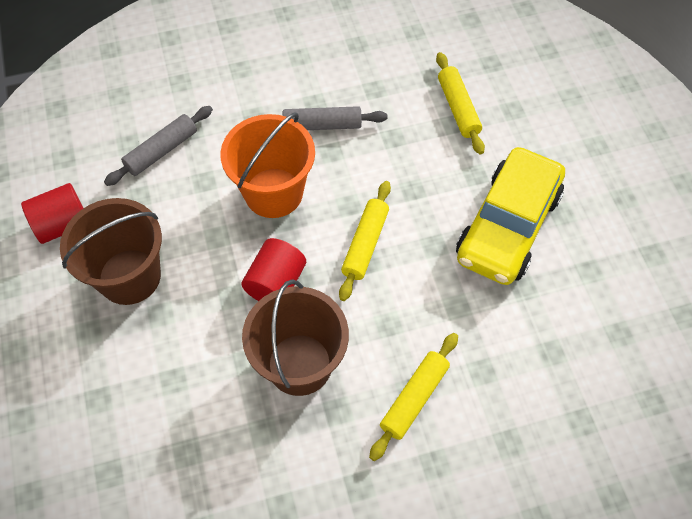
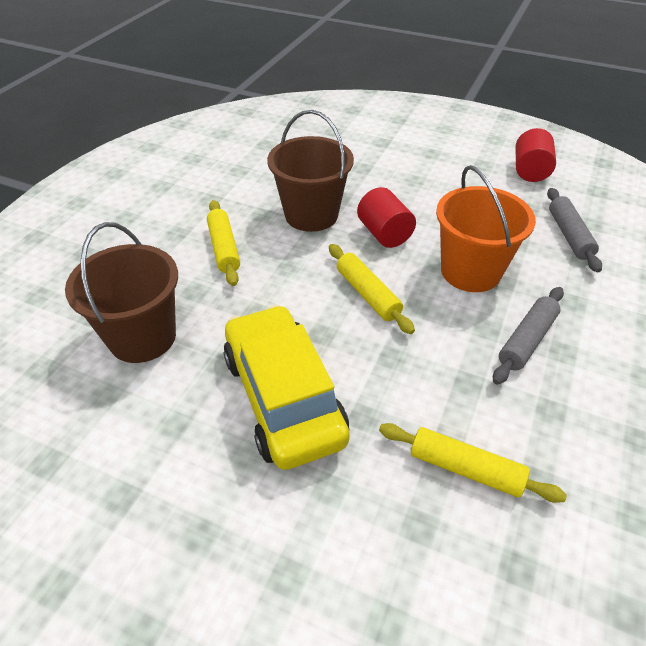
camera: 130 degrees right, 15 degrees down
brown bucket [60,198,162,305] -> brown bucket moved to [65,222,178,363]

